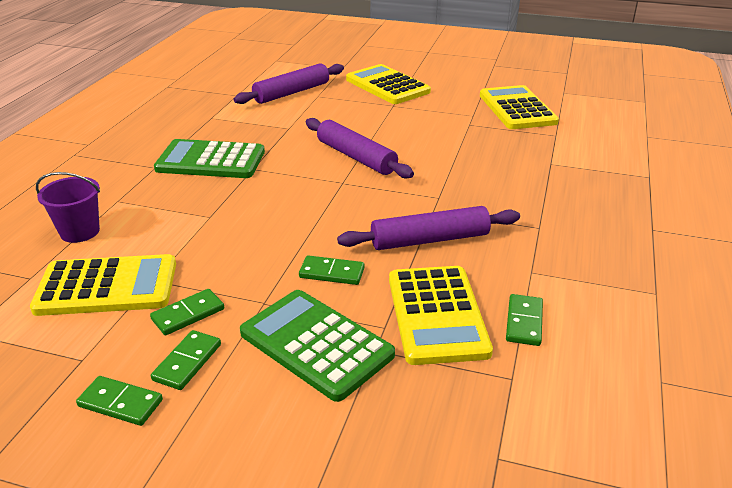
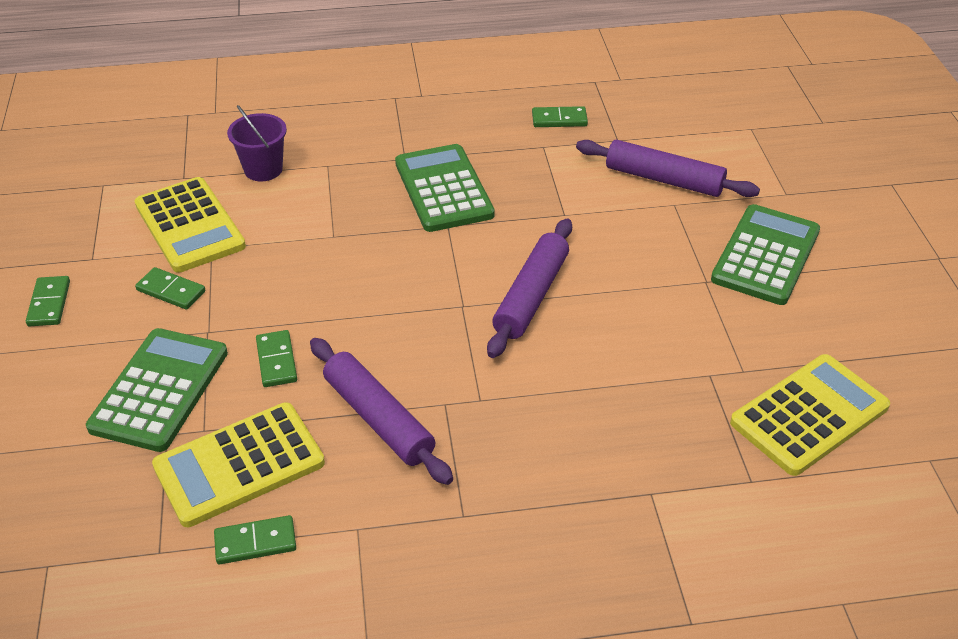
camera: 65 degrees right, 10 degrees up
green domino [151,330,221,390] -> green domino moved to [532,106,588,127]
yellow calculator [346,64,431,104] -> green calculator [711,204,820,305]

